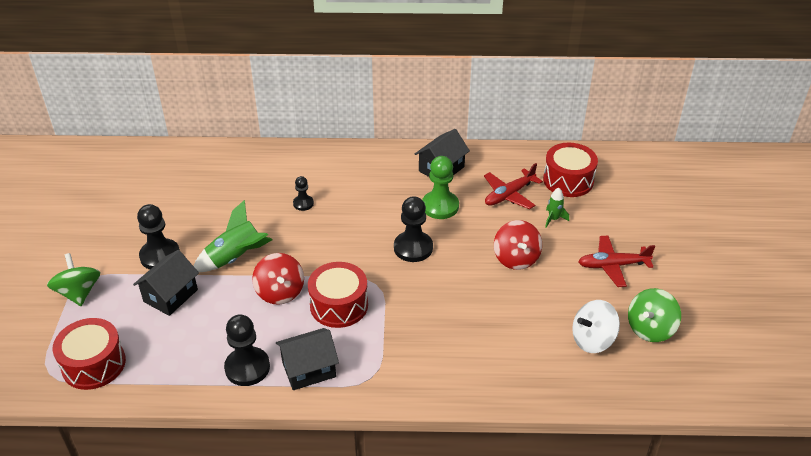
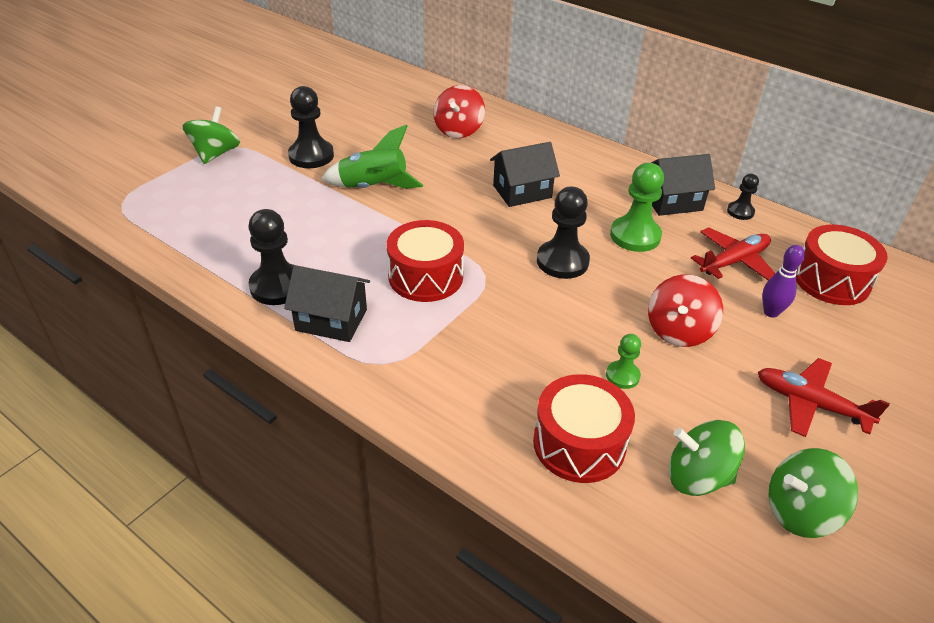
camera: 35 degrees right, 0 degrees up
red drum [53,318,126,390] -> red drum moved to [533,374,635,483]
black house [133,250,199,316] -> black house moved to [490,142,560,207]
red spinning top [252,253,304,305] -> red spinning top moved to [433,85,485,138]
black pawn [293,176,314,211] -> black pawn moved to [727,174,759,220]
red plane [484,163,543,209] -> red plane turned 150 degrees clockwise [691,227,775,281]
green rocket [545,188,569,228] -> purple bowling pin [762,245,805,318]
white spinning top [572,300,620,353] -> green spinning top [669,420,745,496]
none -> green pawn [606,334,641,389]

